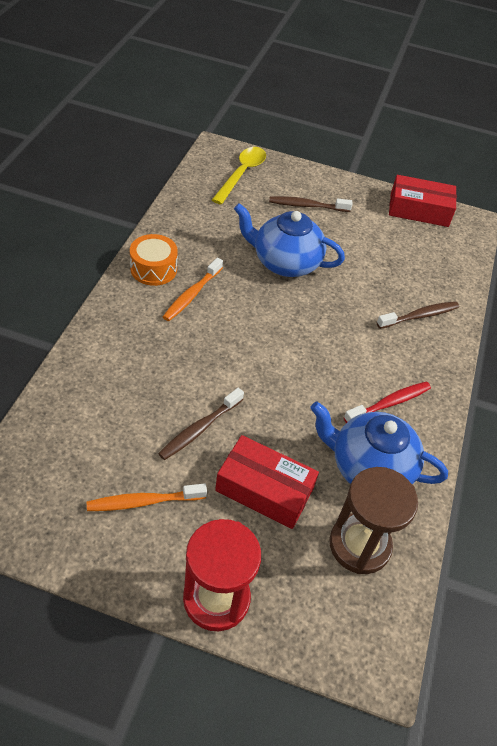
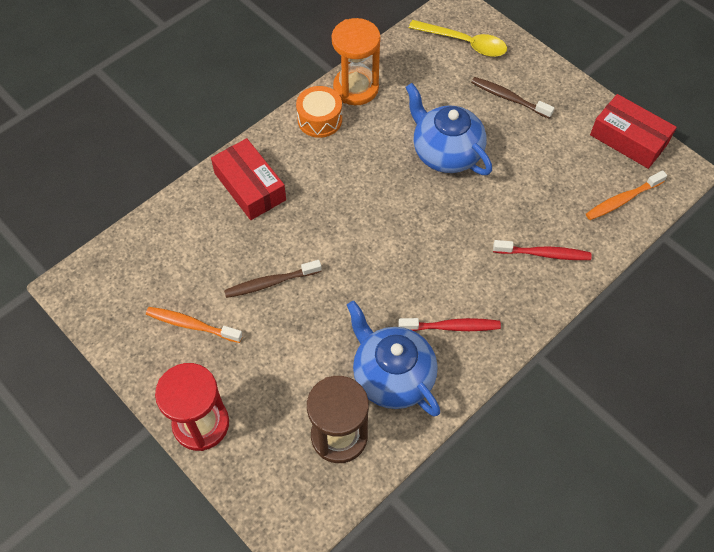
camera: 35 degrees right, 10 degrees up
orange toothbrush [163,258,223,321] -> orange toothbrush moved to [586,170,667,220]
yellow spoon [212,147,266,205] -> yellow spoon turned 60 degrees clockwise [409,20,507,57]
red box [215,435,319,529] -> red box moved to [211,138,286,220]
brown toothbrush [377,301,459,329] -> red toothbrush [493,240,592,260]
none -> orange hourglass [332,18,381,105]

